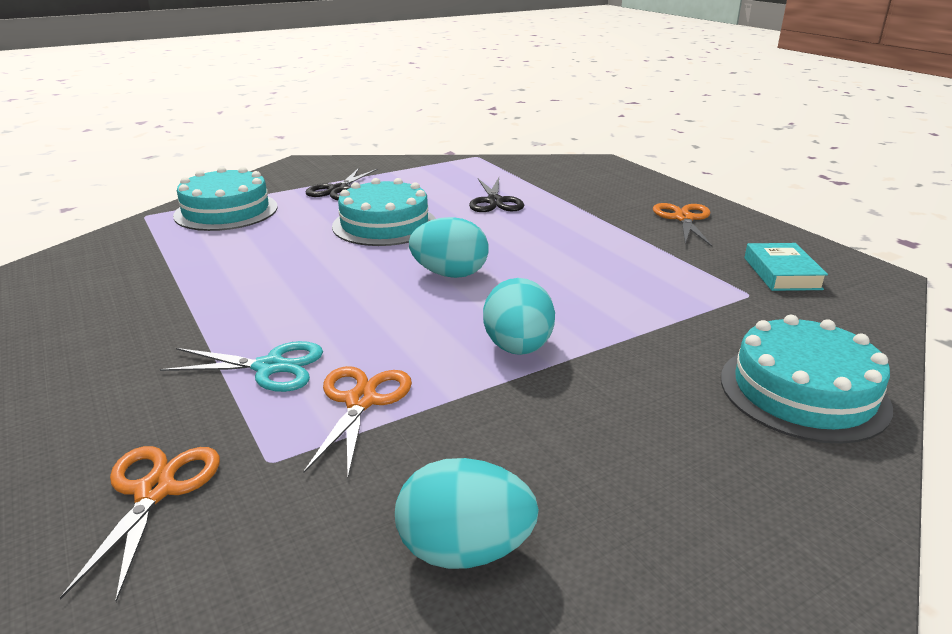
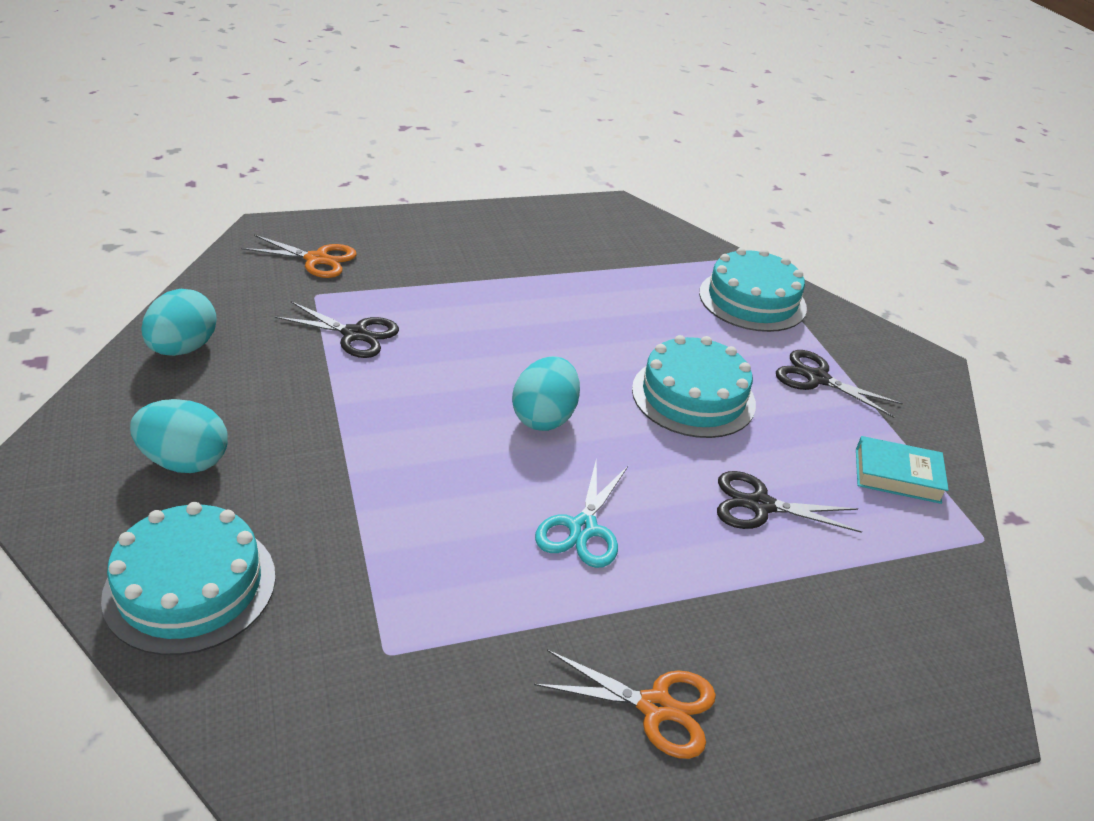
camera: 100 degrees right, 10 degrees up
turquoise scissors [160,341,323,392] -> turquoise scissors moved to [535,458,628,568]
orange scissors [303,366,412,477] -> black scissors [275,301,399,358]
turquoise egg [483,278,555,355] -> turquoise egg moved to [130,399,228,473]
turquoise book [744,243,828,291] -> turquoise book moved to [856,436,949,504]

